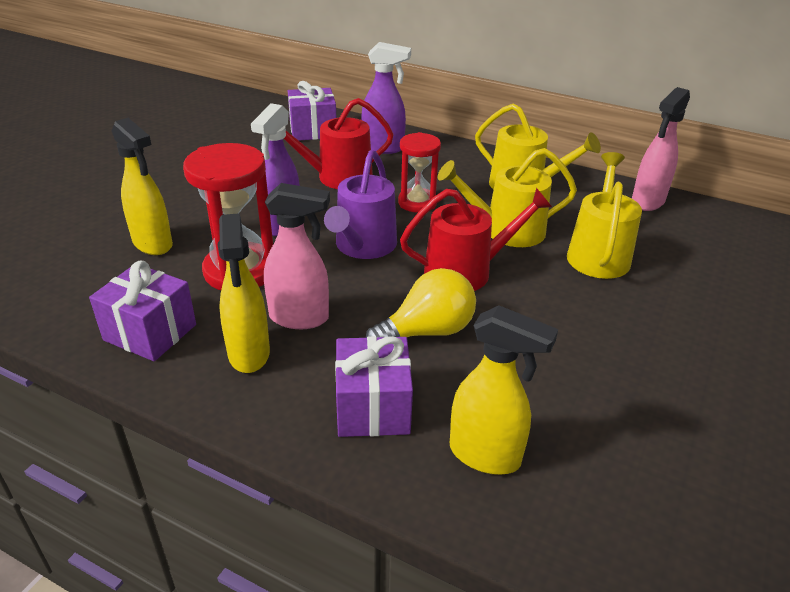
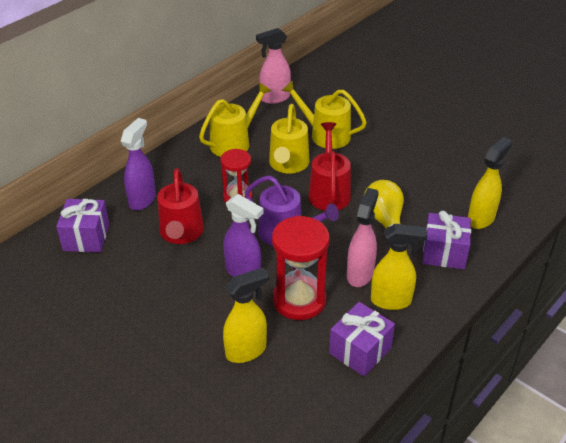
camera: 75 degrees left, 5 degrees up
pink spray bottle [632,87,690,211] -> pink spray bottle turned 105 degrees clockwise [256,28,291,104]

